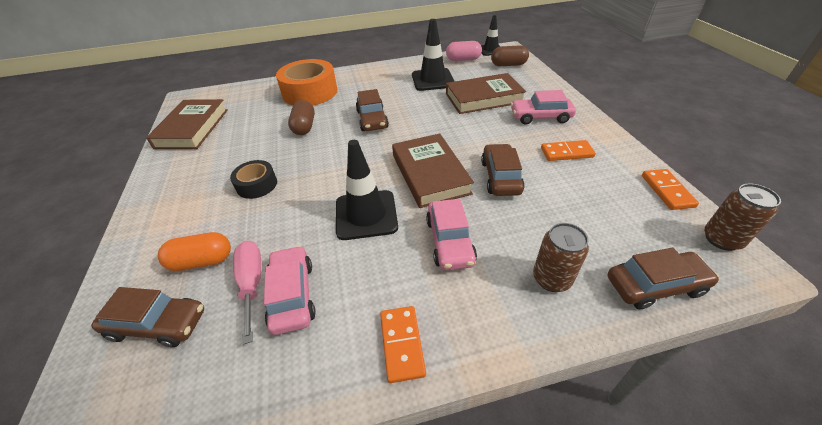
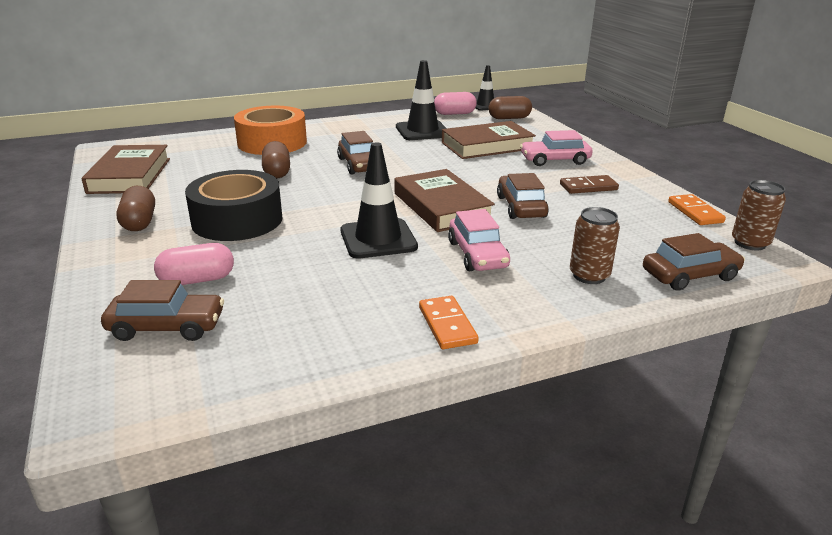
camera: 10 degrees left, 15 degrees down
orange capsule [158,232,231,271] -> pink capsule [154,243,234,285]
black tape [230,160,277,199] -> black tape [185,170,283,241], size x1.86
pink screwdriver [233,241,261,345] -> none
pink car [264,245,316,335] -> none
orange domino [541,140,596,161] -> brown domino [560,175,619,194]
none -> brown capsule [116,186,155,231]

